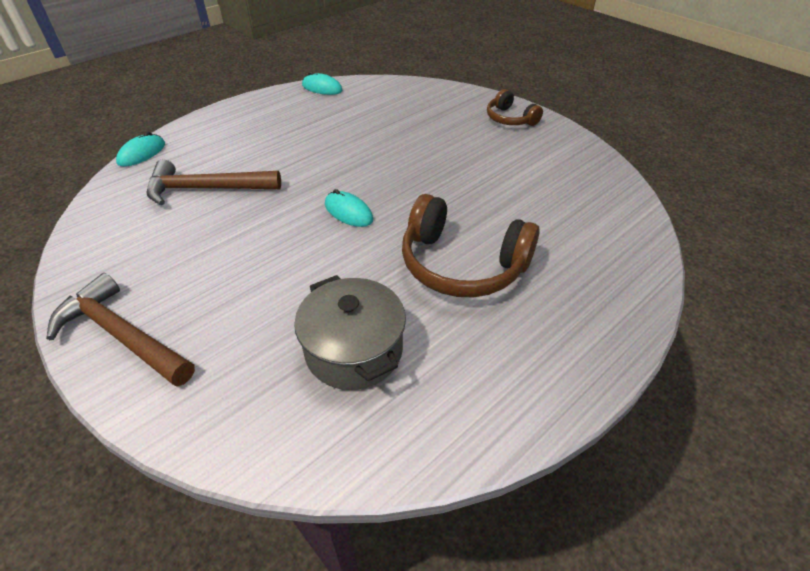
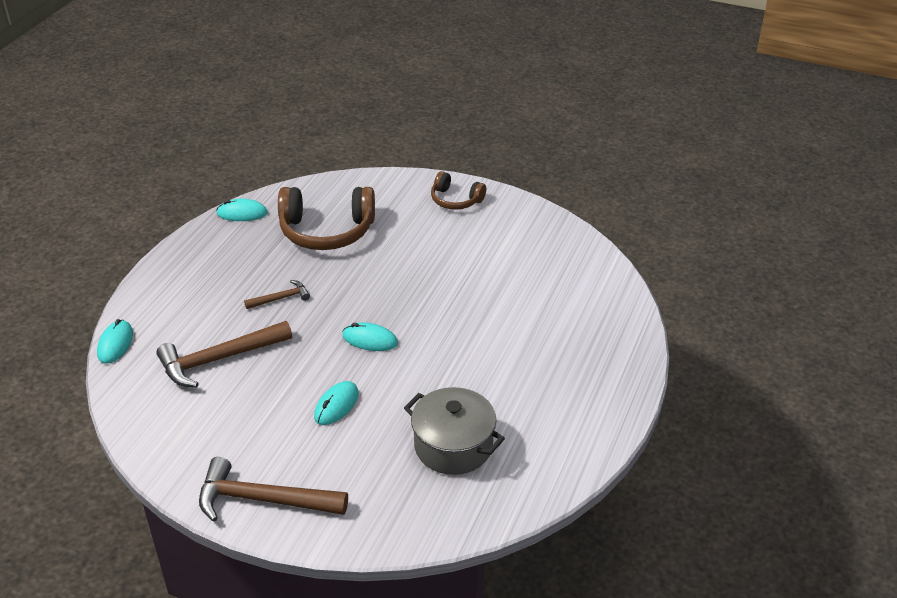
camera: 25 degrees left, 5 degrees down
brown headphones [402,194,540,297] -> brown headphones moved to [278,187,375,250]
none -> brown hammer [244,280,310,309]
none -> turquoise mouse [314,381,358,425]

